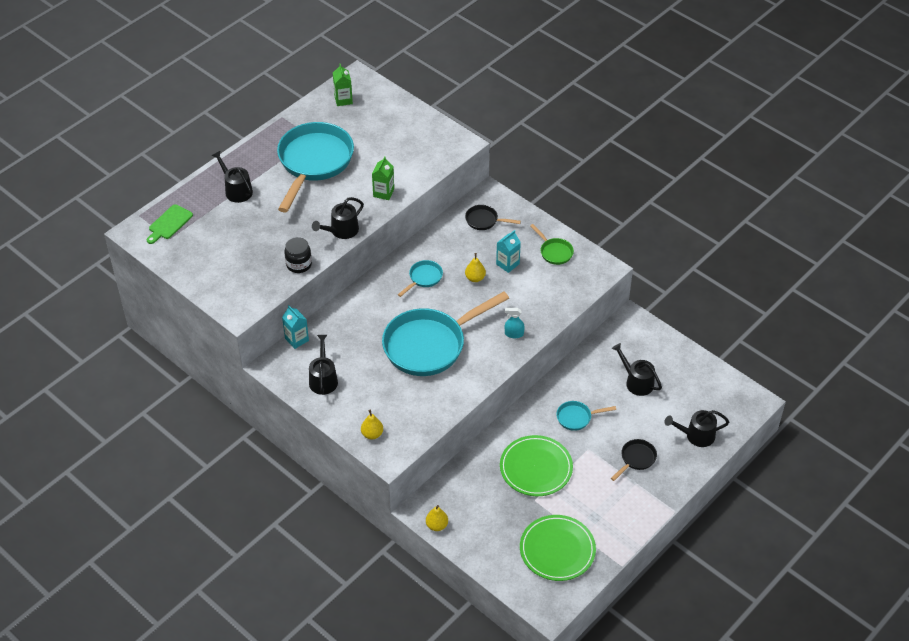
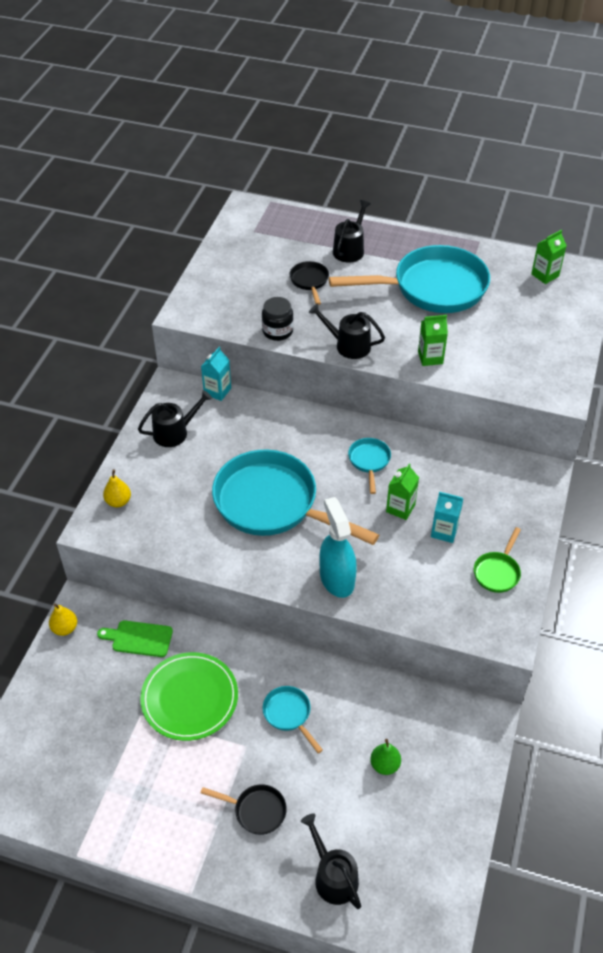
camera: 65 degrees right, 0 degrees up
green cutting board [147,204,193,244] -> green cutting board moved to [97,620,173,657]
turquoise pan [398,260,443,297] -> turquoise pan turned 105 degrees counterclockwise [348,438,391,494]
black pan [465,205,521,230] -> black pan moved to [289,261,329,305]
yellow pear [465,253,486,282] -> green carton [386,463,419,520]
turquoise spray bottle [505,308,525,338] -> turquoise spray bottle [319,497,357,598], size x1.93
green plate [520,515,596,581] -> none
black watering can [612,343,662,396] -> green pear [370,739,401,775]

